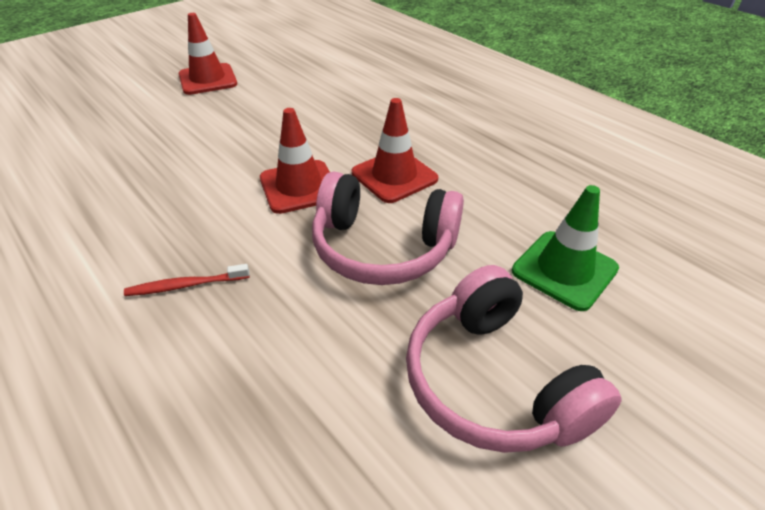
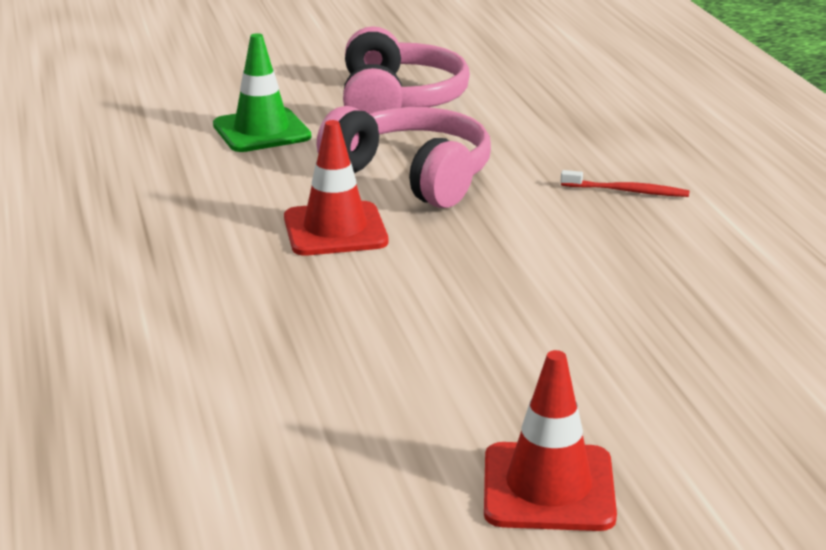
camera: 155 degrees left, 15 degrees down
red traffic cone [260,108,330,214] -> none

